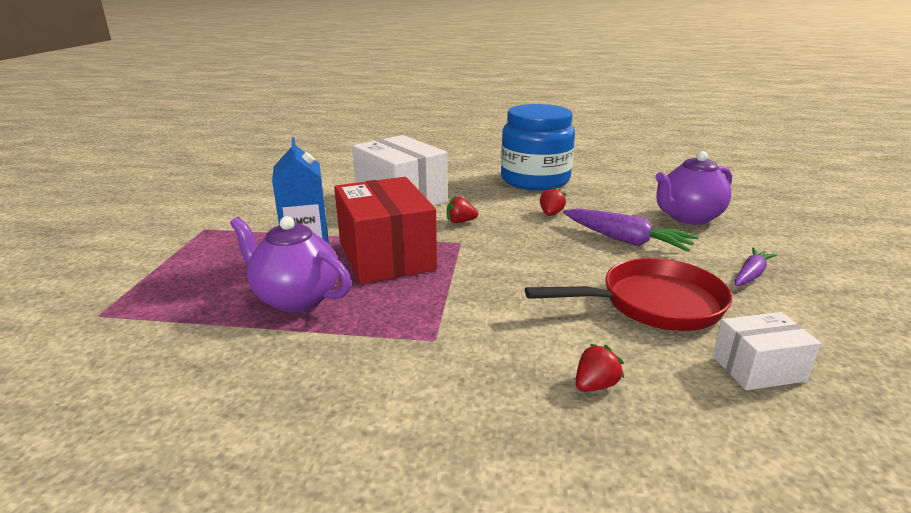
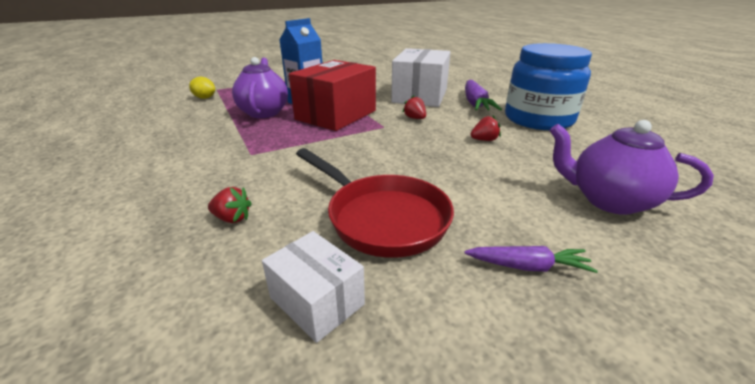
camera: 55 degrees right, 5 degrees up
purple carrot [563,208,699,252] -> purple carrot moved to [465,80,502,111]
none -> yellow lemon [189,77,215,99]

